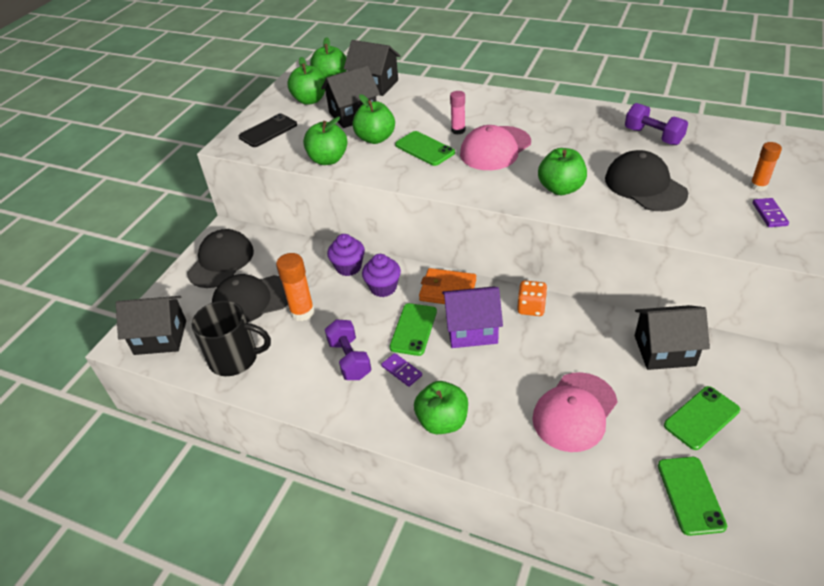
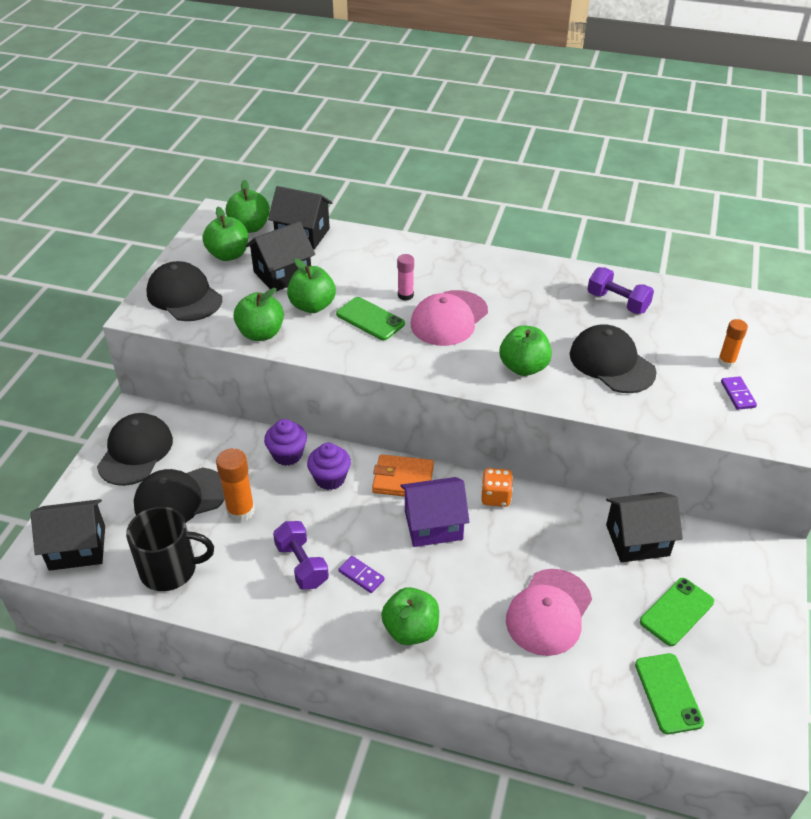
camera: 10 degrees left, 0 degrees up
black phone [239,113,297,147] -> black cap [146,261,222,321]
green phone [389,303,437,356] -> none

